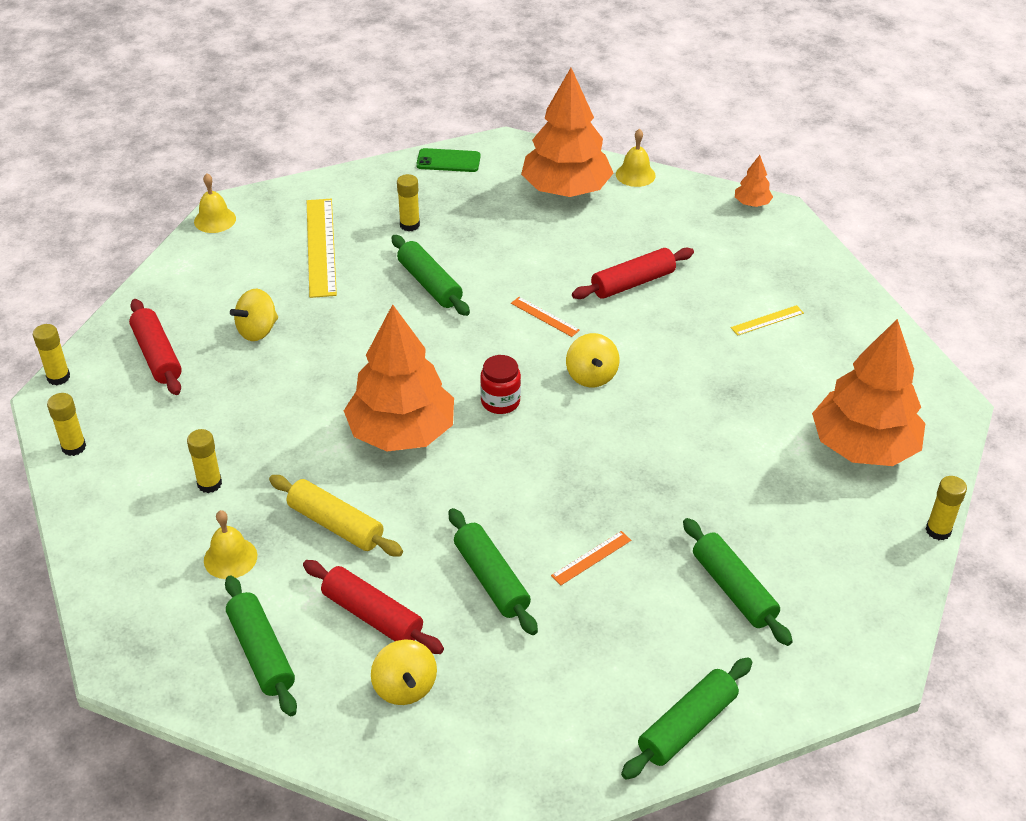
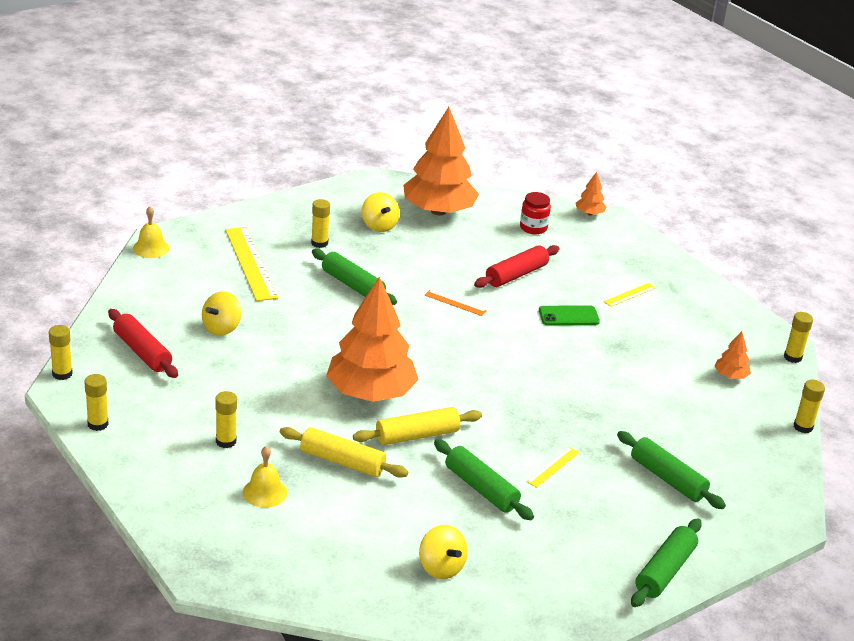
camera: 15 degrees left, 10 degrees down
green rolling pin [225,575,297,716] -> none
red rolling pin [303,560,444,654] -> none
green phone [416,148,481,172] -> green phone moved to [539,305,600,325]
red jar [480,355,521,414] -> red jar moved to [520,192,551,234]
orange ruler [551,531,631,585] -> yellow ruler [527,447,580,488]
yellow spinning top [566,333,620,387] -> yellow spinning top moved to [362,192,400,232]
yellow bell [616,129,656,187] -> none
orange tree [812,319,925,466] -> orange tree [715,331,751,379], size x0.42
none -> yellow rolling pin [353,407,482,445]
none -> yellow glue stick [784,312,813,363]

